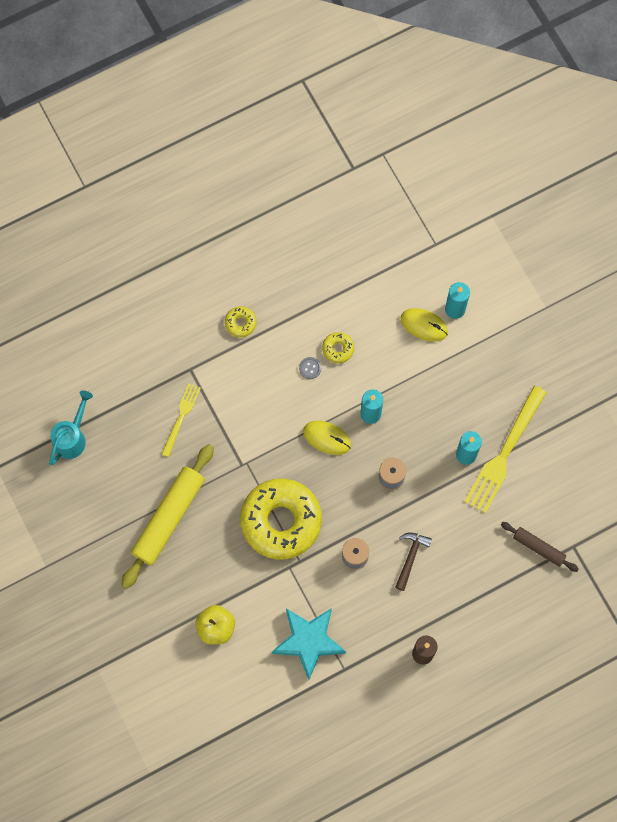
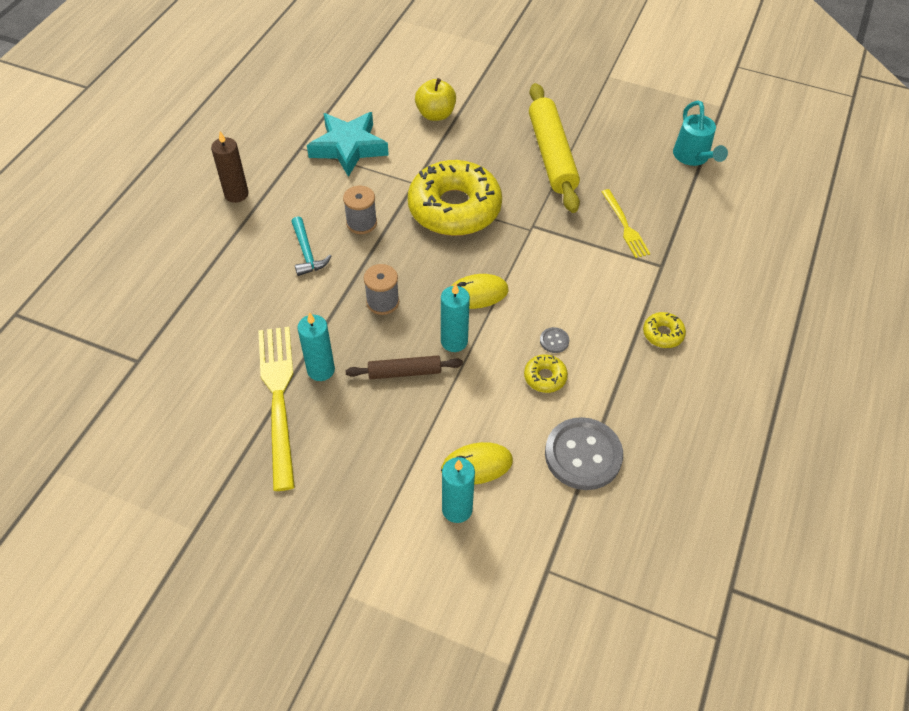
camera: 140 degrees right, 20 degrees down
brown hammer [395,532,432,591] -> turquoise hammer [291,216,332,276]
brown rolling pin [501,522,579,572] -> brown rolling pin moved to [346,356,463,379]
none -> grey button [545,417,623,490]

